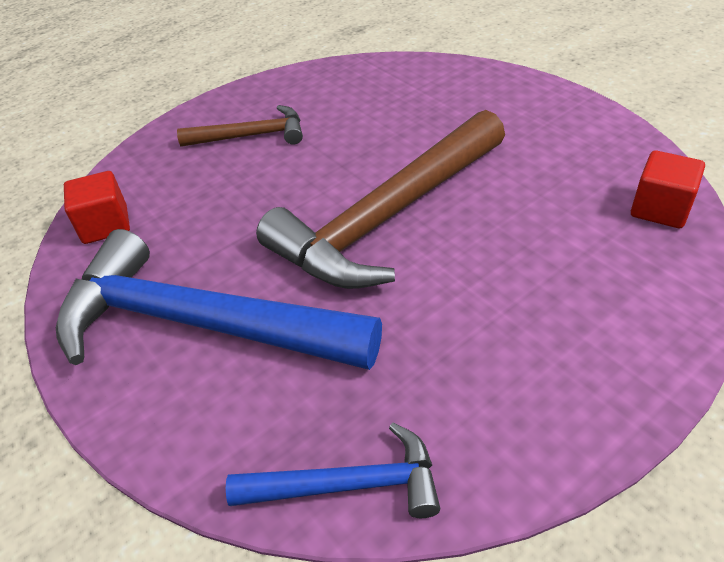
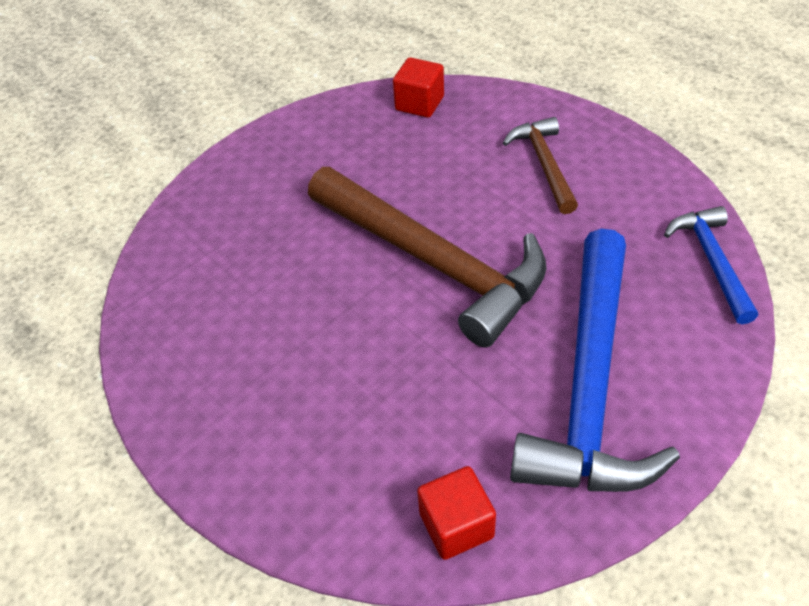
camera: 95 degrees left, 5 degrees up
brown hammer [177,105,303,147] -> brown hammer moved to [503,117,578,214]

